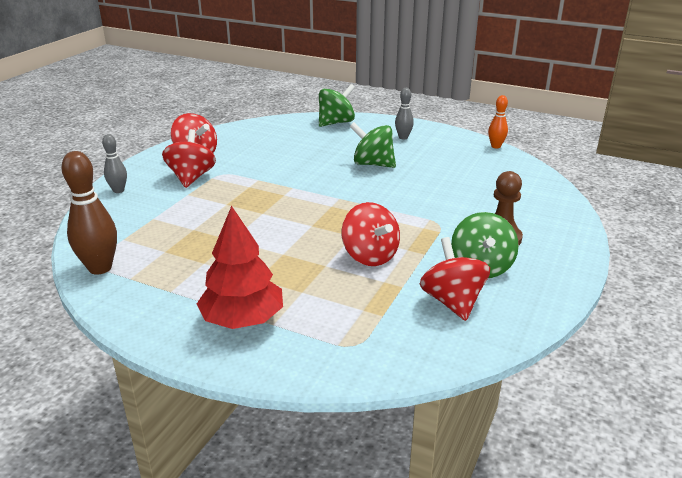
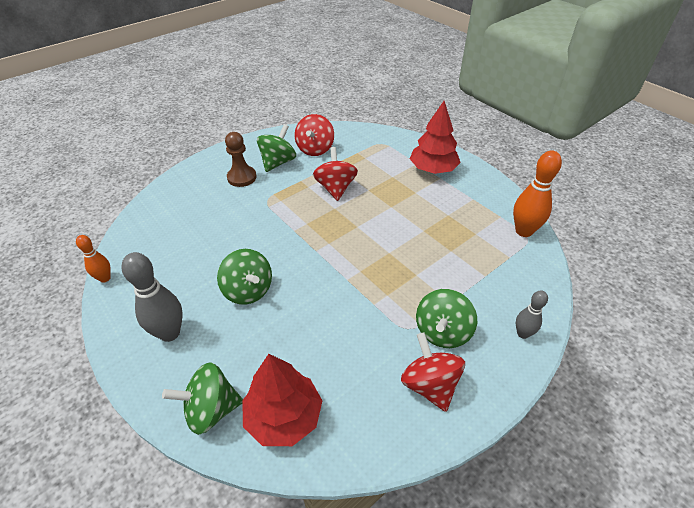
camera: 155 degrees left, 15 degrees up
brown bowling pin [62,151,117,275] -> orange bowling pin [513,150,562,237]
red spinning top [162,129,216,188] -> green spinning top [416,289,477,348]
grey bowling pin [395,88,414,139] -> grey bowling pin [122,252,183,342], size x1.73
none -> red tree [242,354,323,446]

